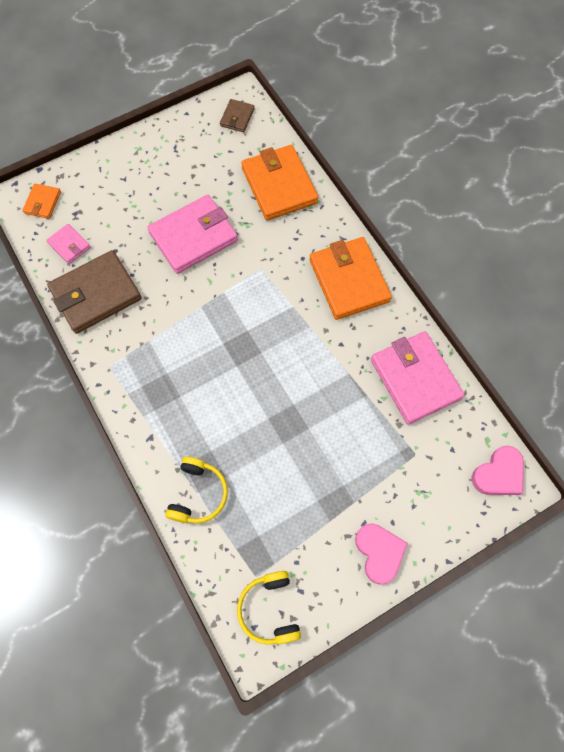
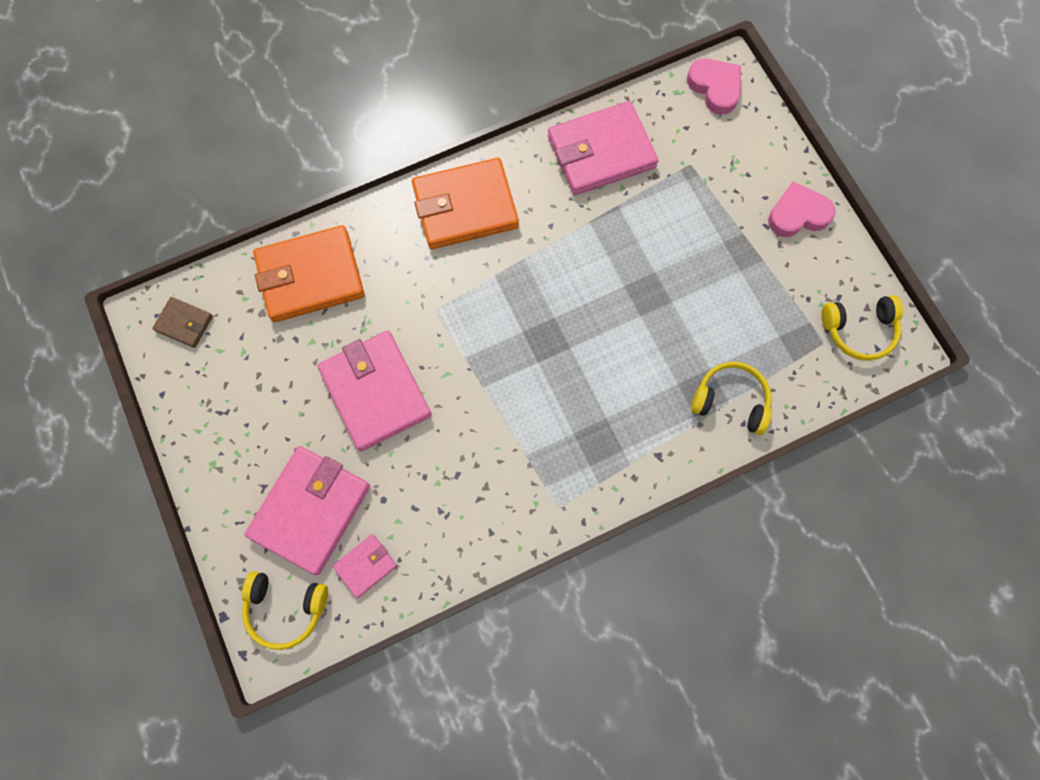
camera: 85 degrees left, 5 degrees up
orange wallet [22,184,61,219] -> yellow headphones [242,571,328,650]
brown wallet [47,250,142,334] -> none
none -> pink wallet [245,446,370,575]

